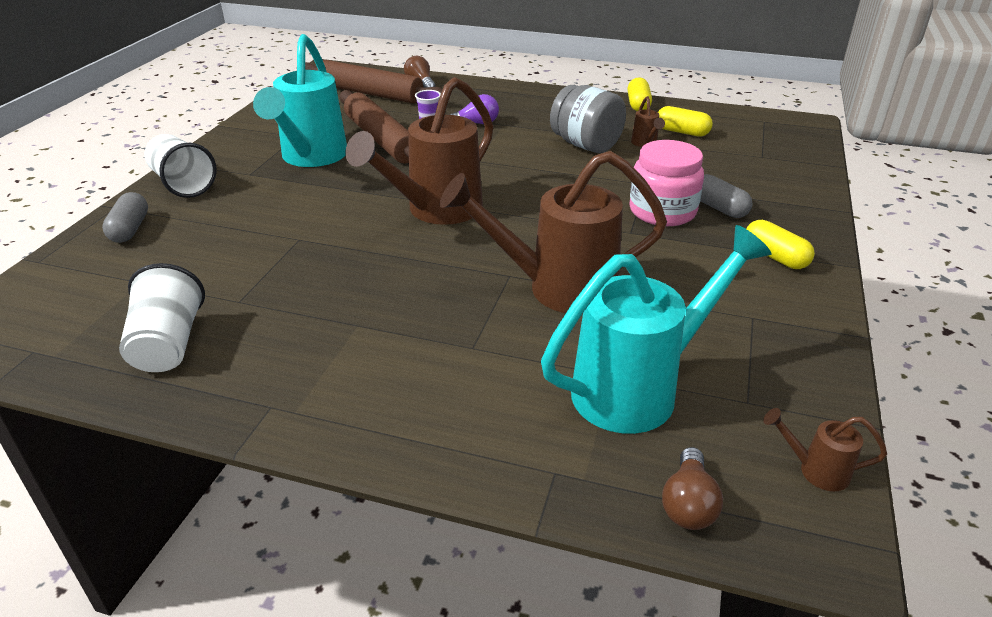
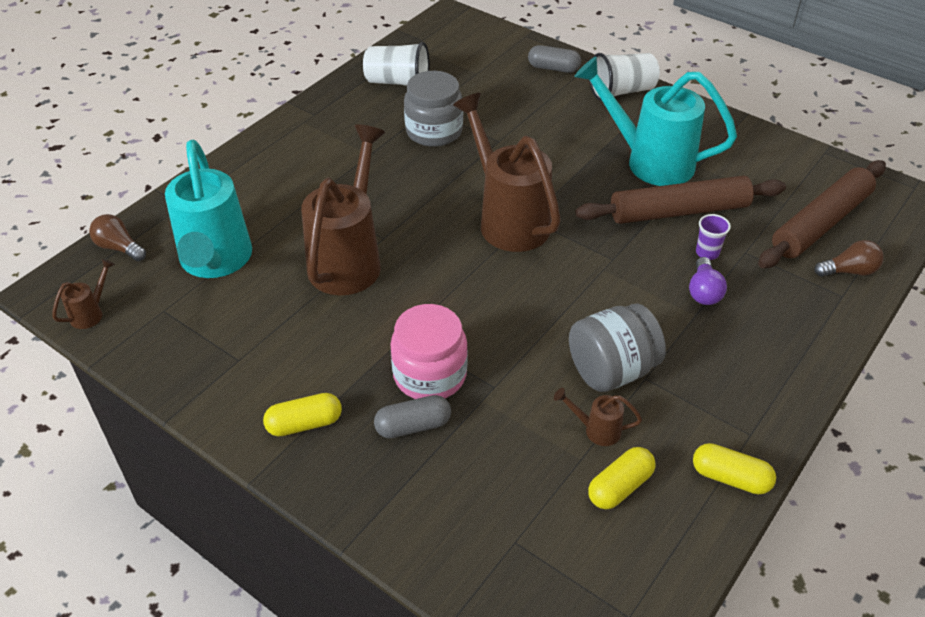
camera: 110 degrees right, 10 degrees up
none -> grey jar [404,71,463,147]

